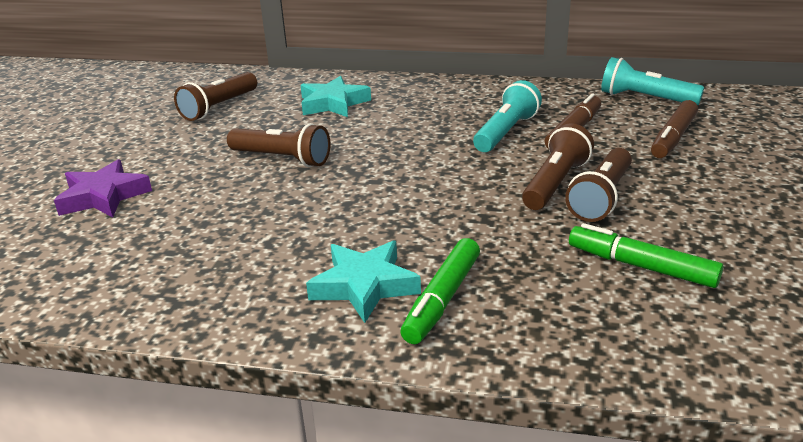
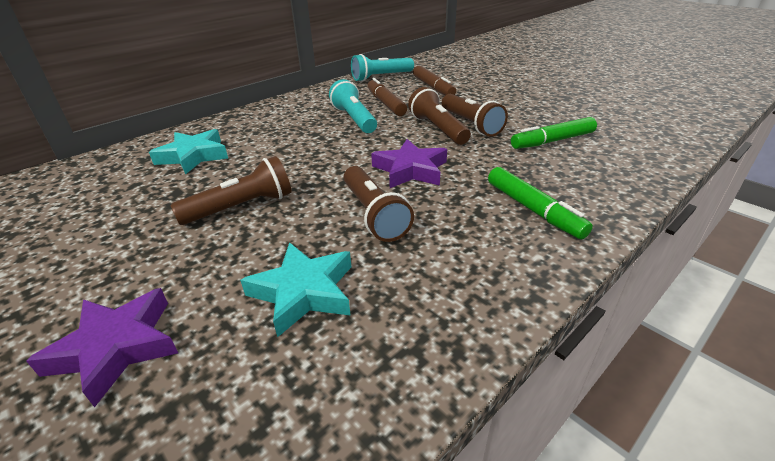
camera: 55 degrees left, 5 degrees up
brown flashlight [174,72,257,121] -> brown flashlight moved to [344,166,414,242]
turquoise star [306,240,421,323] -> turquoise star moved to [240,242,351,337]
none -> purple star [371,139,447,188]

